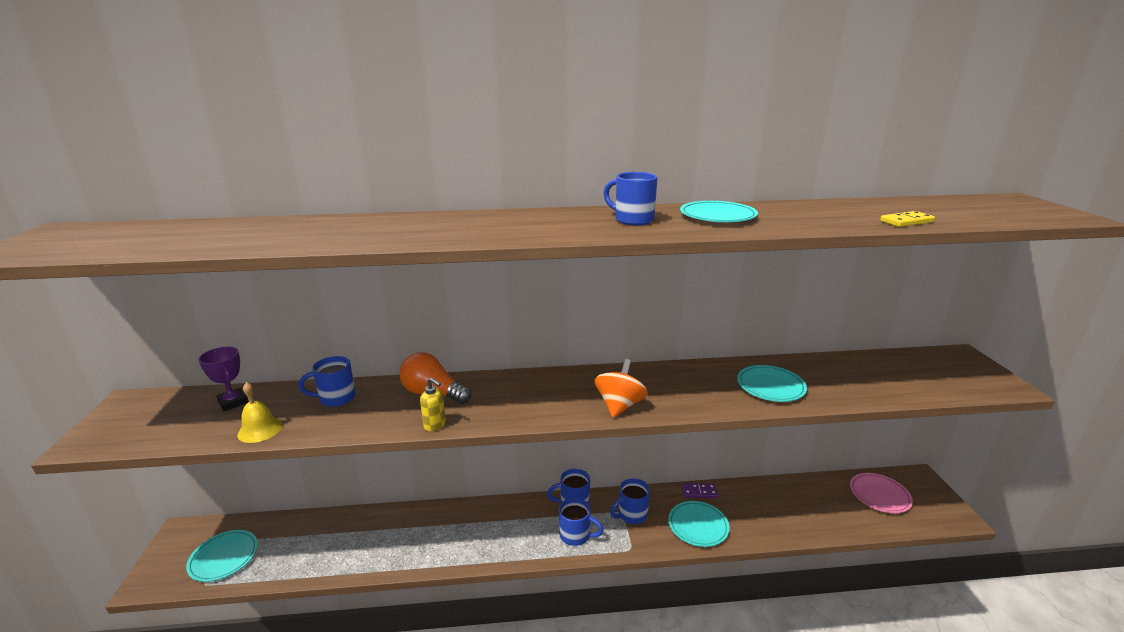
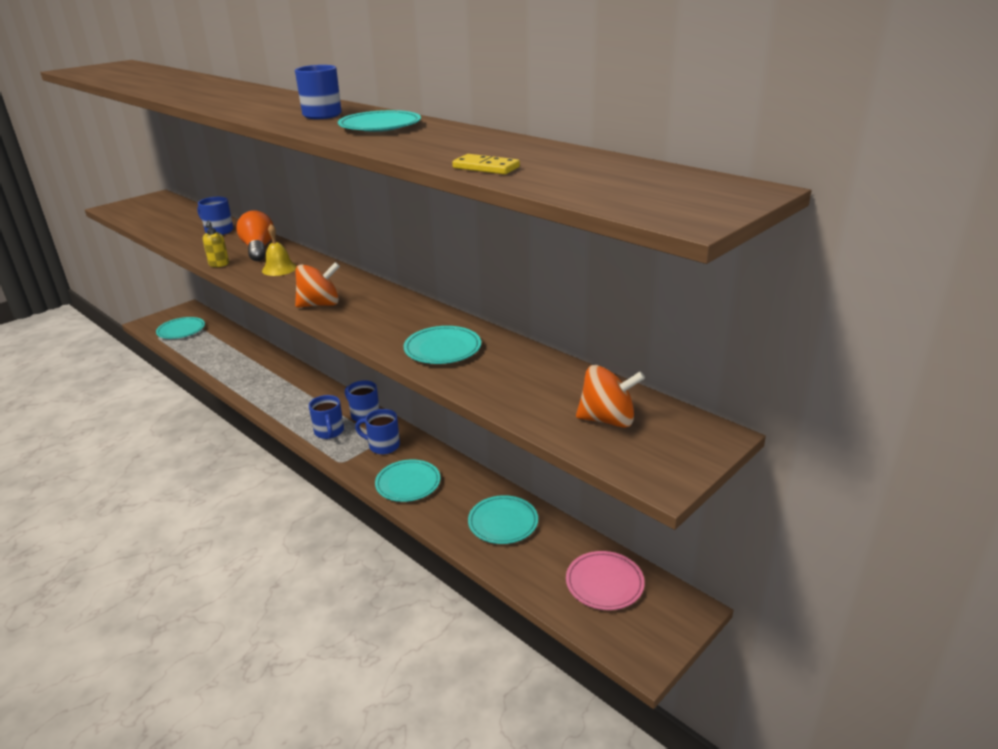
camera: 50 degrees right, 5 degrees up
purple trophy [198,346,248,411] -> none
yellow bell [237,382,282,443] -> yellow bell moved to [262,224,297,276]
purple domino [682,483,718,498] -> none
none -> turquoise plate [468,495,538,544]
none -> orange spinning top [576,365,645,428]

